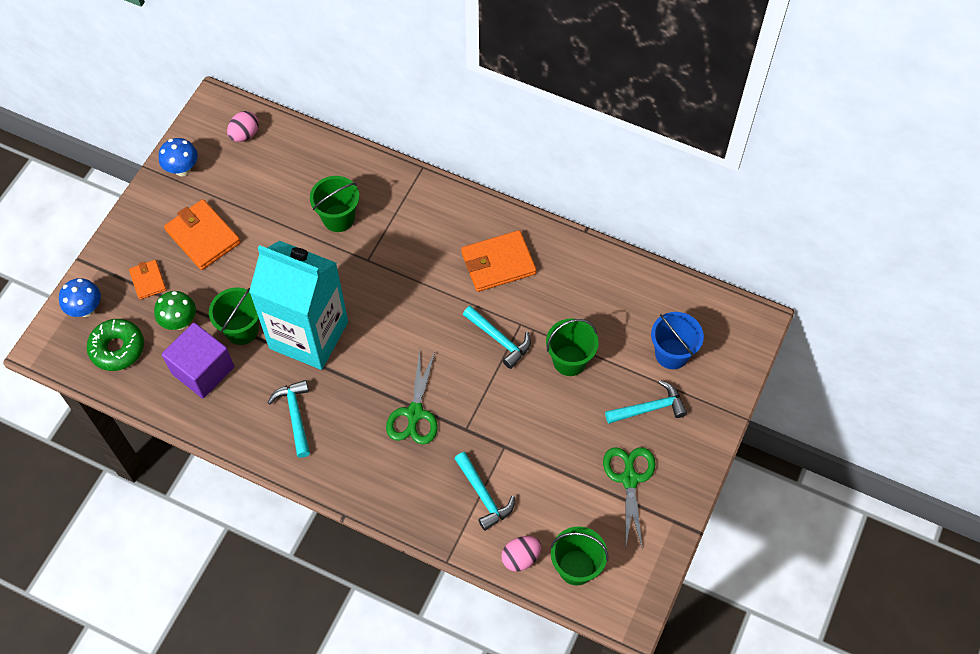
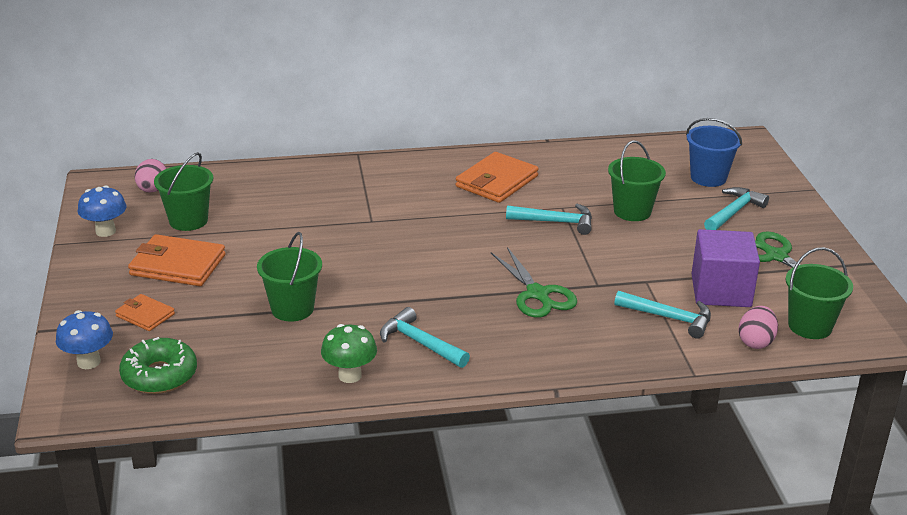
camera: 35 degrees left, 30 degrees down
green mushroom [154,291,196,330] -> green mushroom moved to [321,324,377,383]
purple cube [162,323,234,399] -> purple cube moved to [691,229,760,307]
turquoise carton [249,241,348,370] -> none
green bucket [310,176,359,232] -> green bucket moved to [154,152,213,231]

